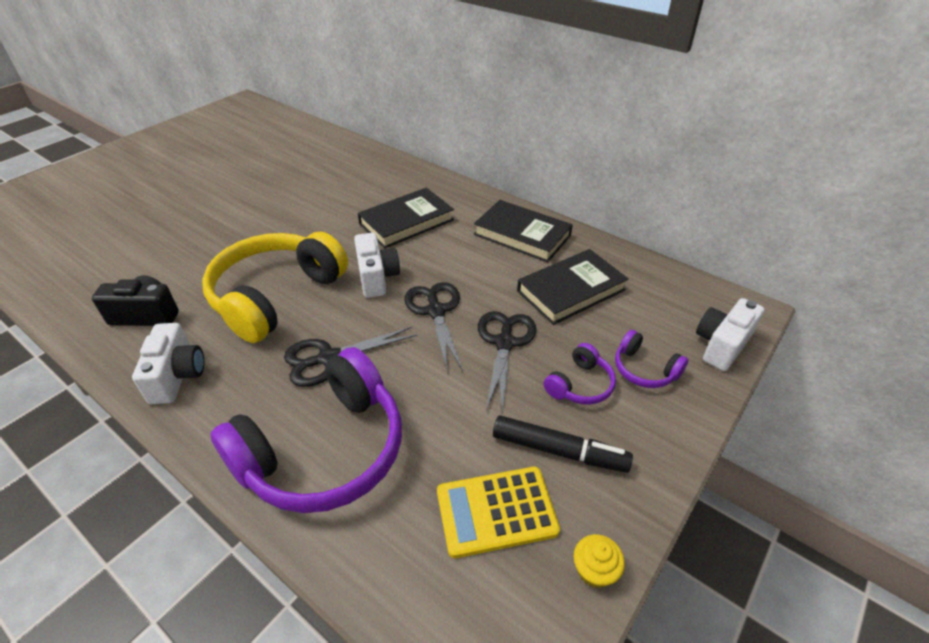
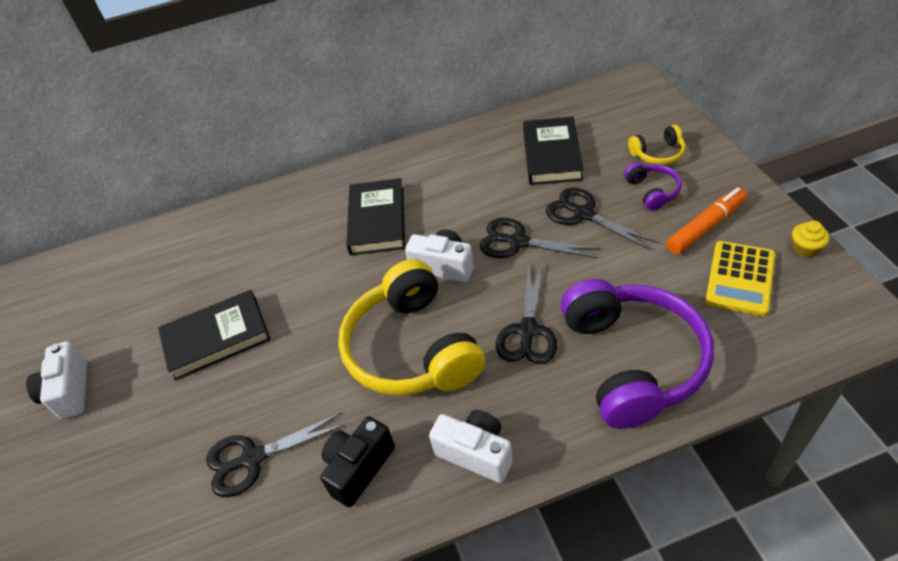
camera: 50 degrees left, 5 degrees up
black book [474,200,573,262] -> black book moved to [158,290,271,380]
black marker [493,415,633,473] -> orange marker [666,188,747,254]
purple headphones [615,330,688,388] -> yellow headphones [628,125,686,165]
white camera [696,298,764,371] -> white camera moved to [26,341,87,419]
none -> black scissors [206,413,345,497]

